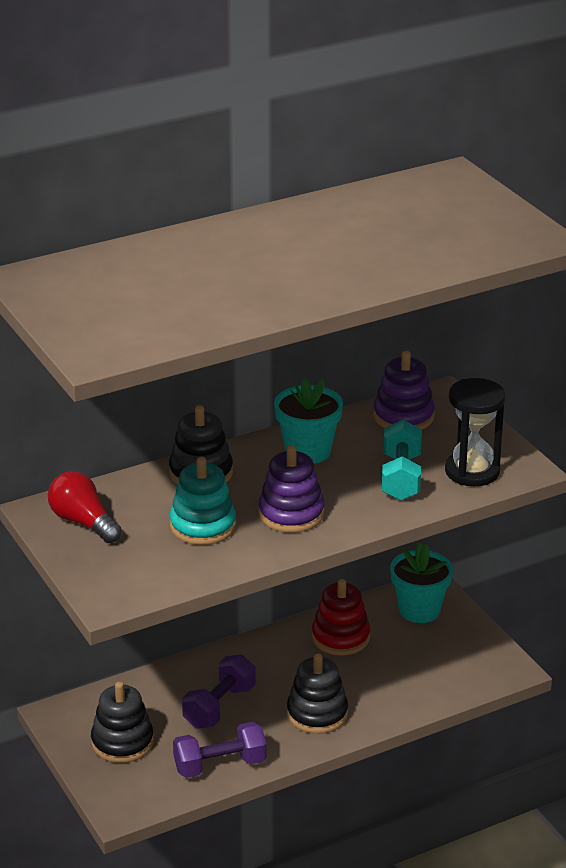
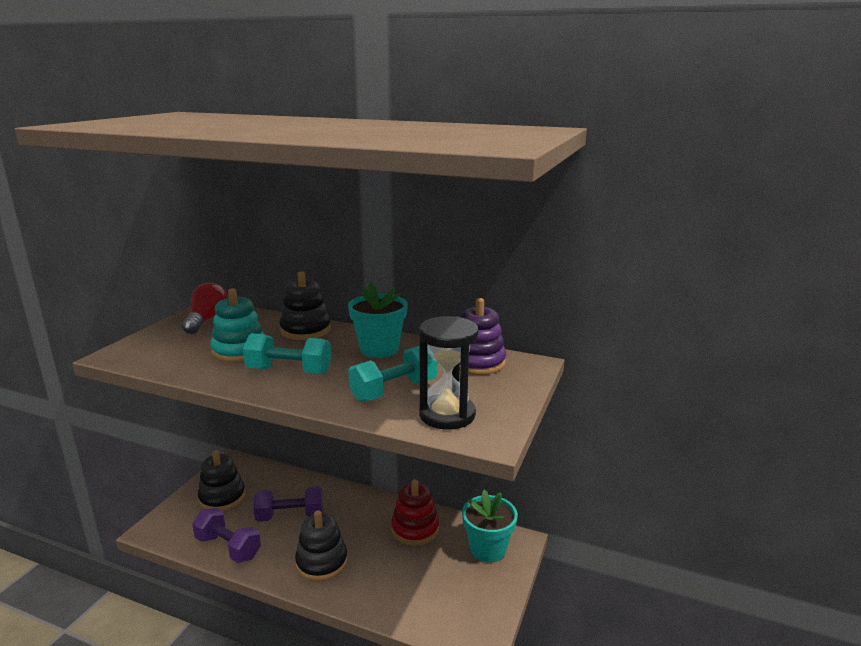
camera: 50 degrees right, 10 degrees down
purple stacking toy [259,445,324,533] -> turquoise dumbbell [243,333,331,375]

